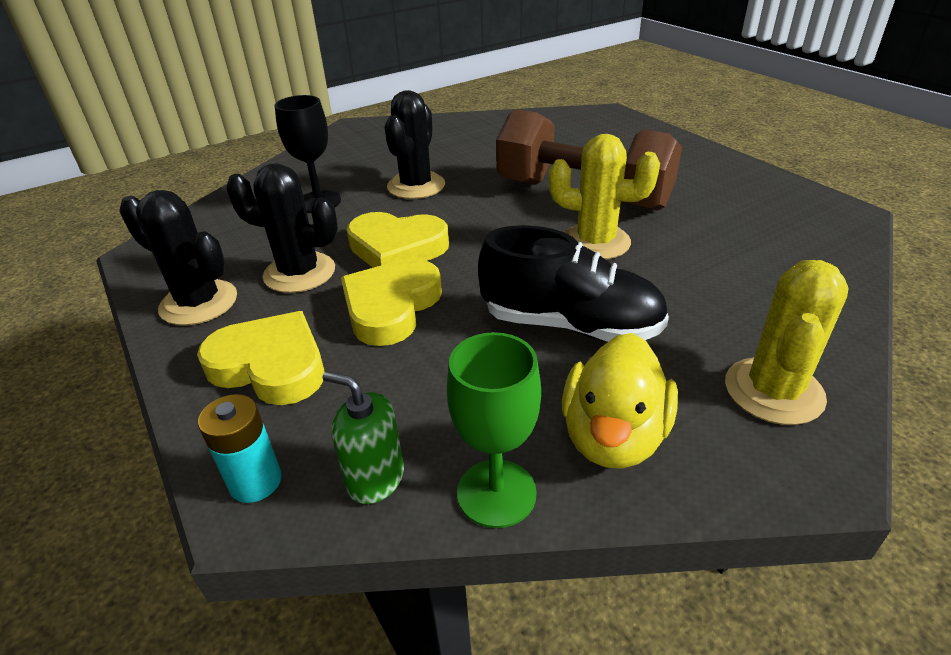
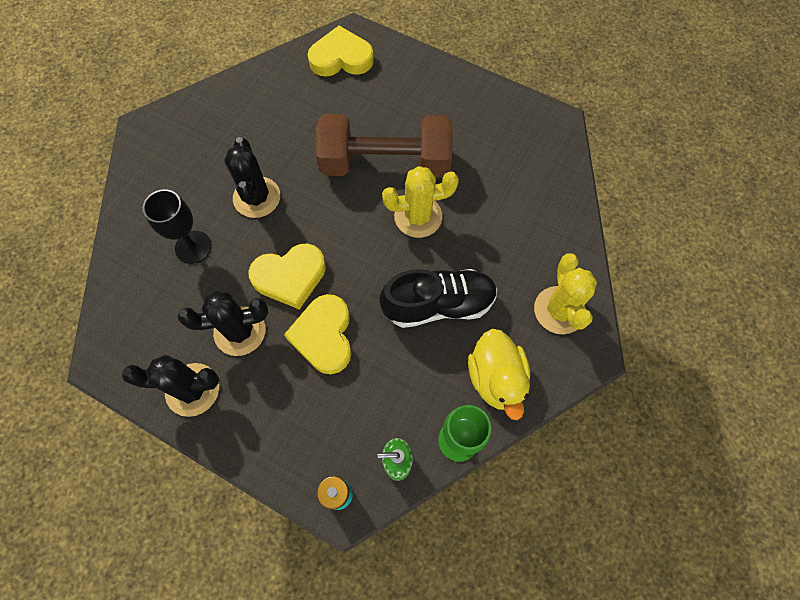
camera: 30 degrees left, 30 degrees up
yellow heart [197,311,324,405] -> yellow heart moved to [308,26,374,77]

